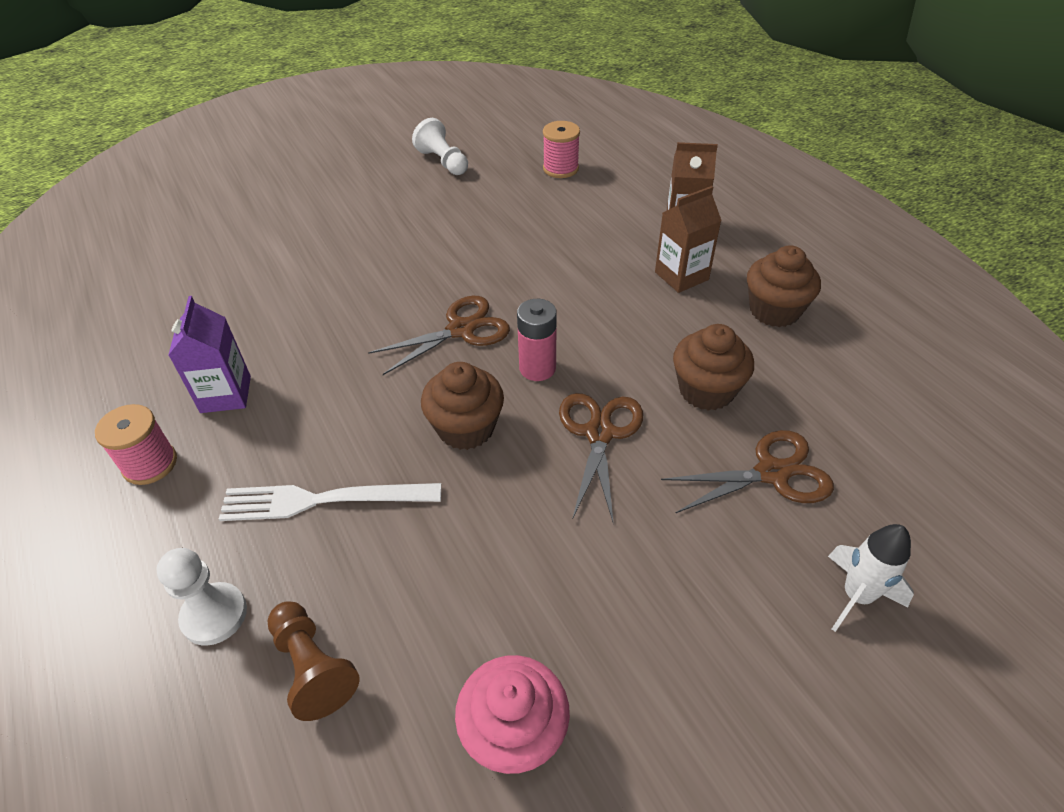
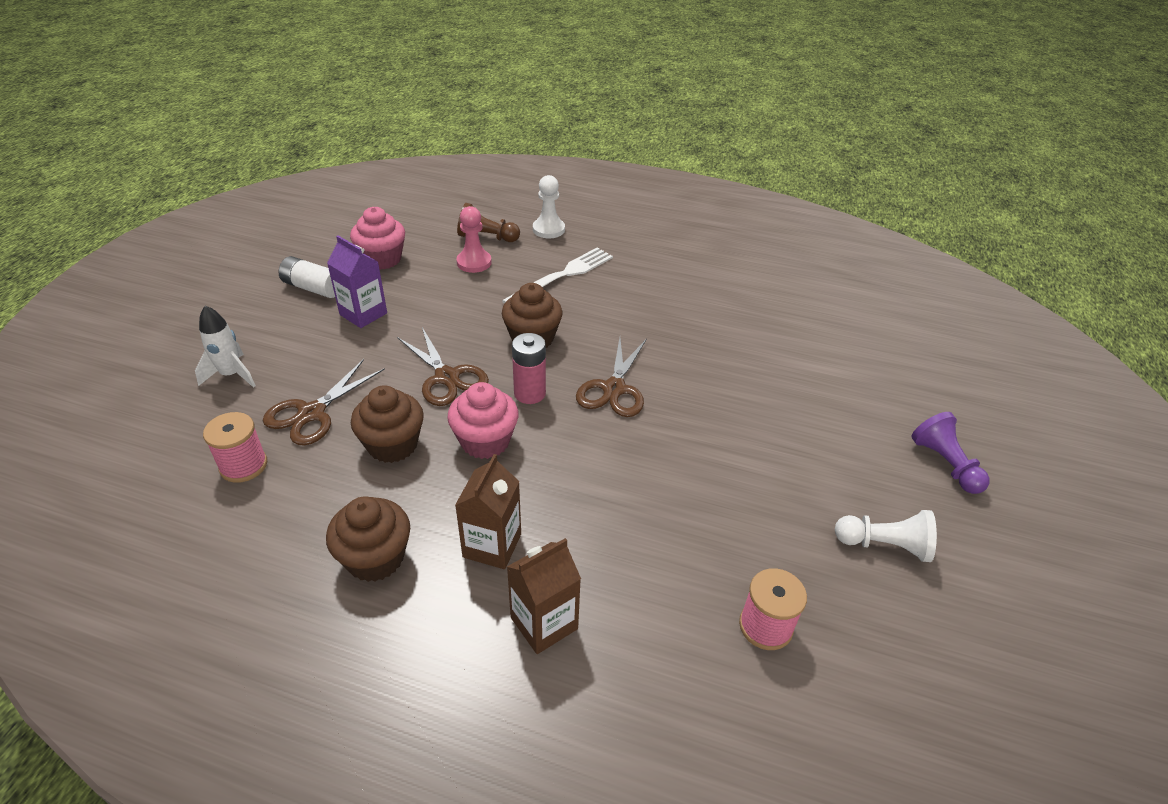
camera: 135 degrees right, 5 degrees down
pink spool [95,404,177,485] -> pink spool moved to [203,412,267,483]
purple carton [168,296,251,413] -> purple carton moved to [327,236,387,328]
none -> white battery [278,256,335,298]
none -> pink cupcake [447,382,519,459]
none -> pink pawn [456,206,492,273]
none -> purple pawn [912,412,990,494]

